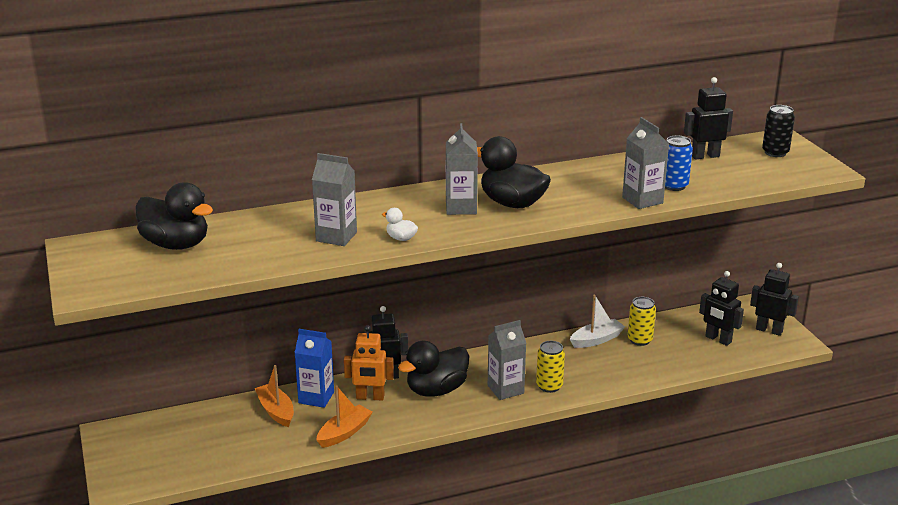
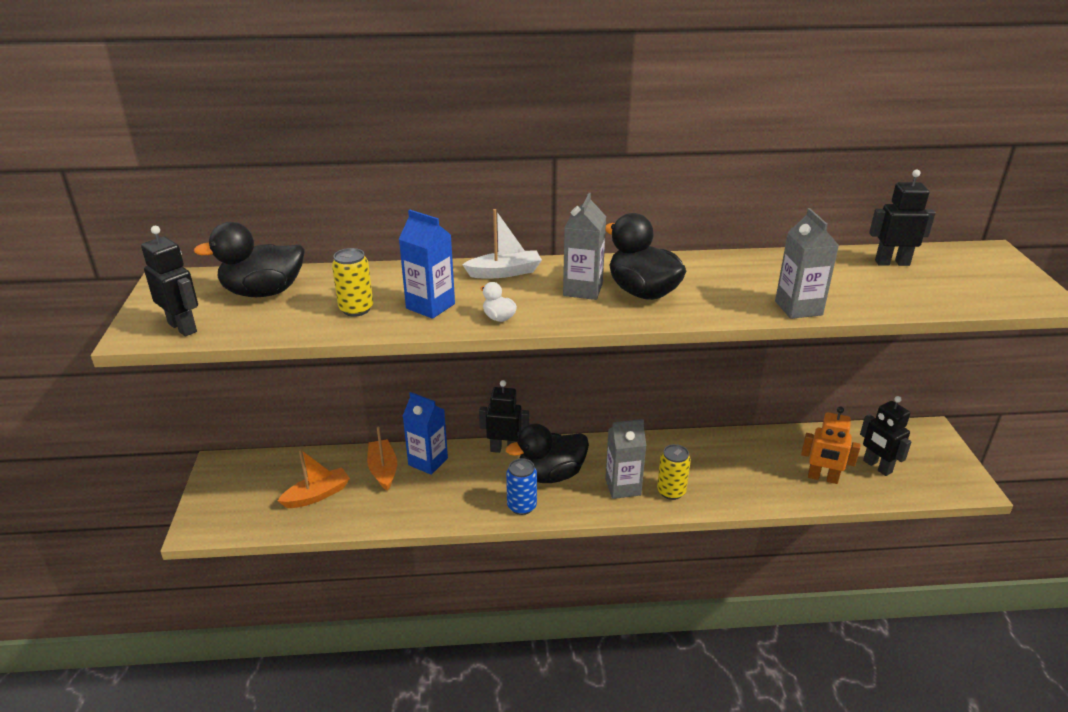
camera: 15 degrees right, 5 degrees up
black duck [136,182,213,250] -> black duck turned 120 degrees clockwise [193,222,305,297]
grey carton [312,153,357,246] -> blue carton [399,210,455,319]
orange boat [316,385,373,448] -> orange boat moved to [278,449,350,508]
orange robot [344,325,394,401] -> orange robot moved to [801,407,860,484]
white boat [570,294,625,348] -> white boat moved to [462,209,542,278]
yellow can [628,297,656,346] -> yellow can moved to [332,248,373,317]
blue can [665,135,693,191] -> blue can moved to [506,458,537,515]
black robot [750,263,799,336] -> black robot moved to [141,226,198,337]
black can [762,105,795,157] -> none

